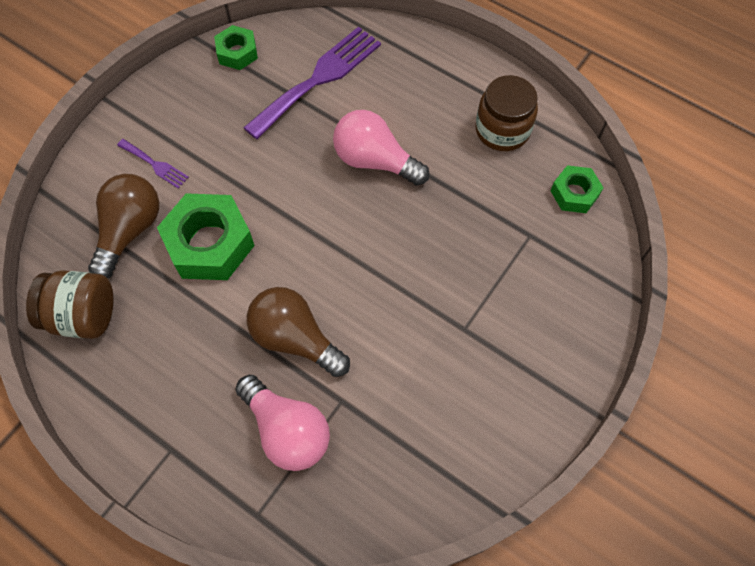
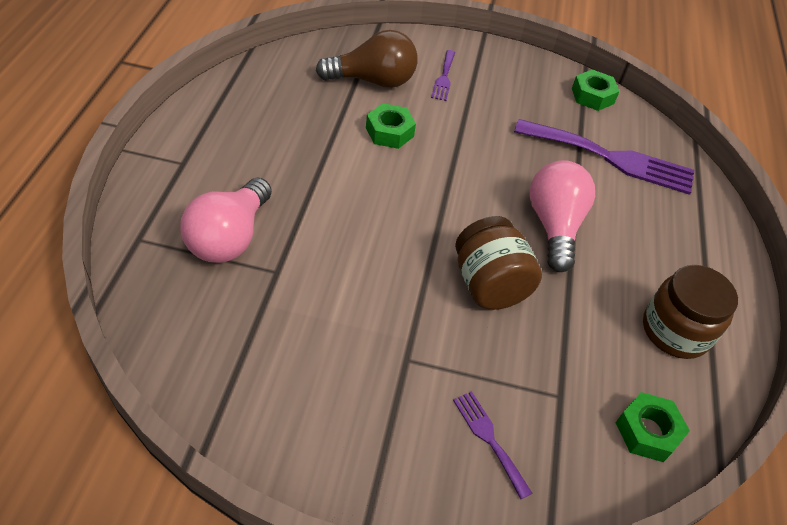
camera: 60 degrees right, 15 degrees down
brown jar [26,271,113,339] -> brown jar moved to [455,216,542,310]
green nut [157,193,255,280] -> green nut [366,103,416,149], size x0.56
brown light bulb [247,287,350,377] -> none
none -> purple fork [453,391,532,499]

